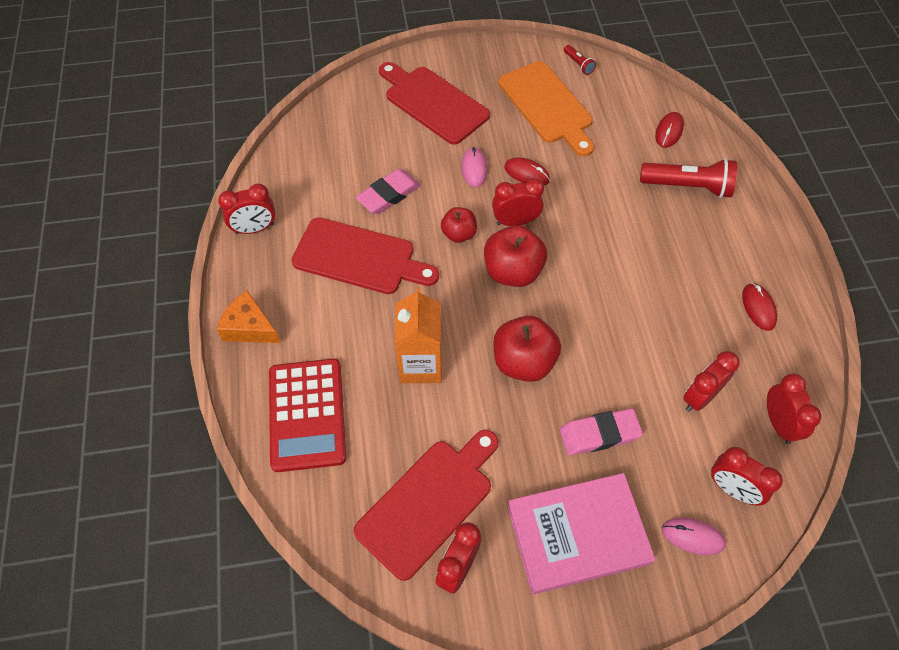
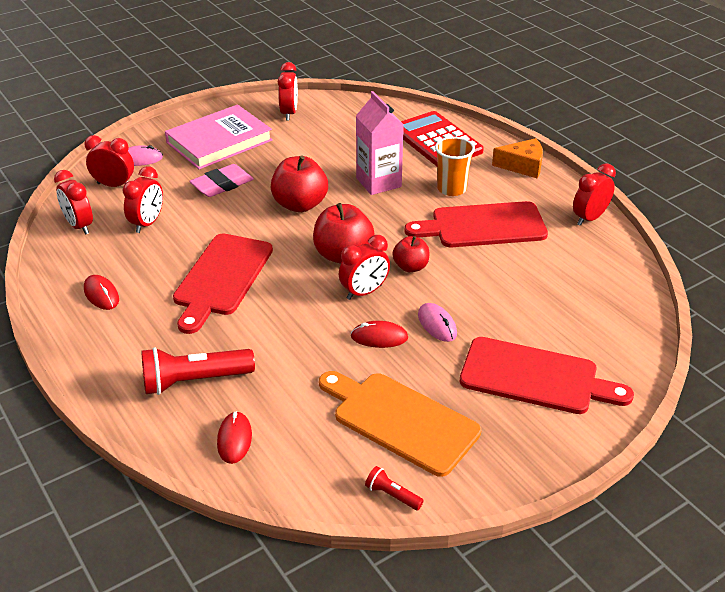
camera: 155 degrees right, 20 degrees down
red cutting board [353,430,498,581] -> red cutting board moved to [173,233,273,334]
pink eraser [356,169,421,214] -> none
orange carton [395,287,442,383] -> pink carton [356,91,404,195]
none -> orange cup [435,137,475,196]

